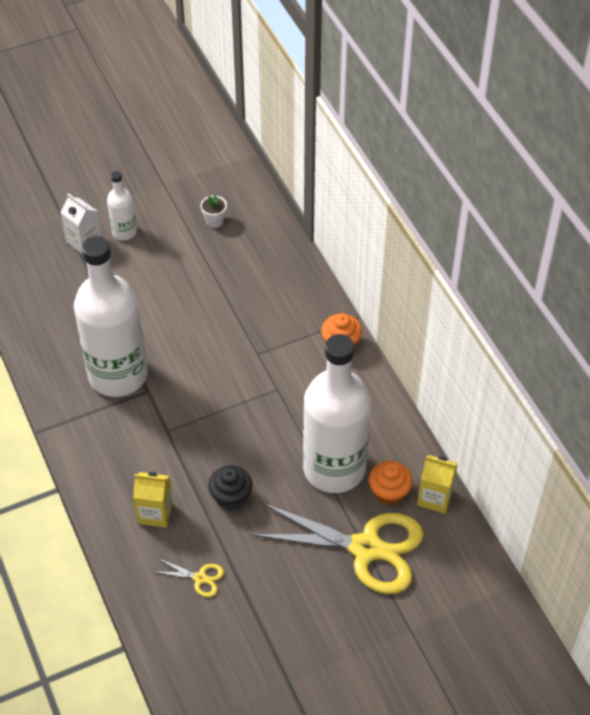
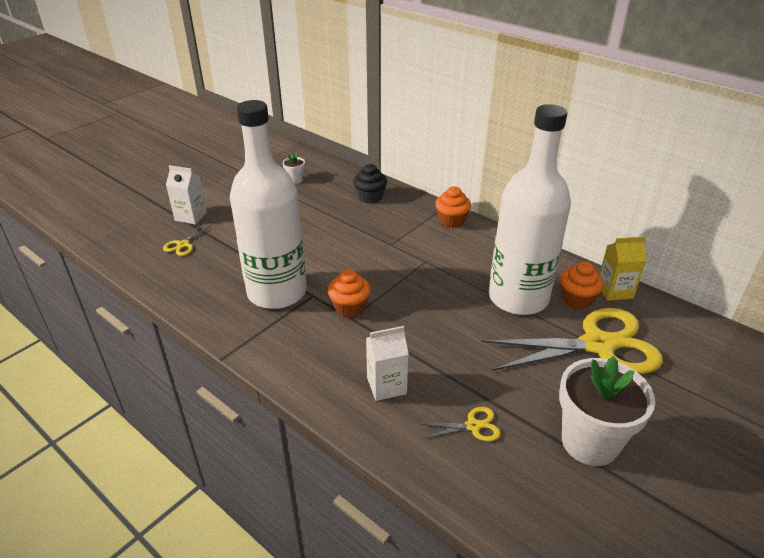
camera: 25 degrees left, 15 degrees down
white bottle [107,171,137,240] -> none
yellow carton [133,472,173,528] -> white carton [366,326,409,401]
black cupcake [208,465,252,510] -> black cupcake moved to [353,164,387,204]
none -> yellow scissors [163,223,212,256]
none -> orange cupcake [328,269,371,318]
none -> white flower pot [559,356,655,466]

